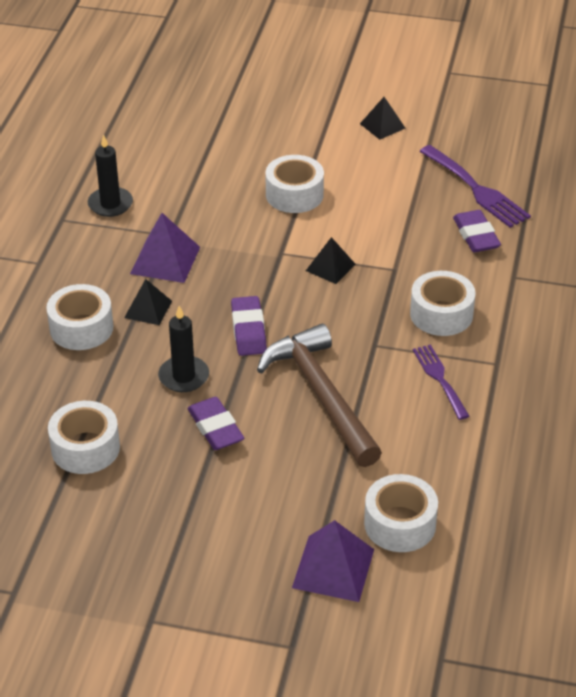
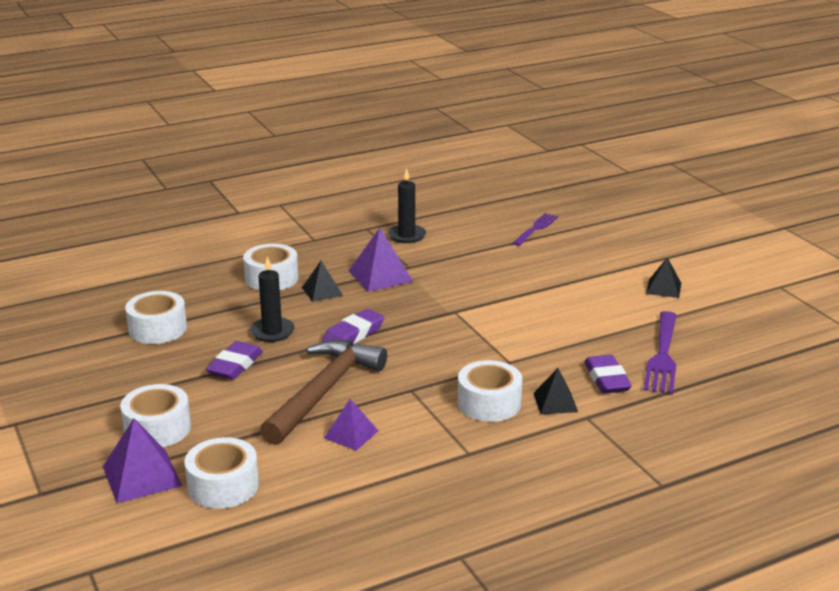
camera: 50 degrees right, 15 degrees down
white tape [265,155,324,213] -> white tape moved to [120,384,191,447]
black pyramid [306,237,356,284] -> black pyramid moved to [533,368,578,414]
purple fork [413,344,469,420] -> purple fork moved to [513,213,558,246]
purple eraser [453,210,501,252] -> purple eraser turned 45 degrees counterclockwise [584,355,632,393]
none -> purple pyramid [324,399,378,451]

